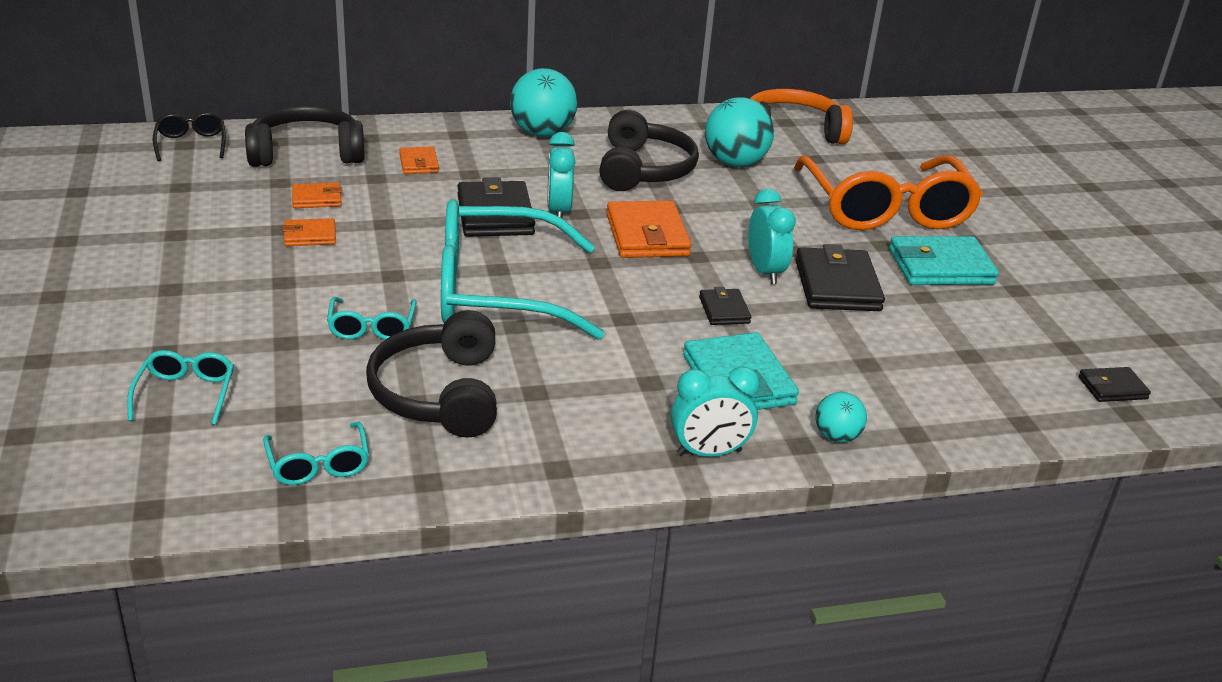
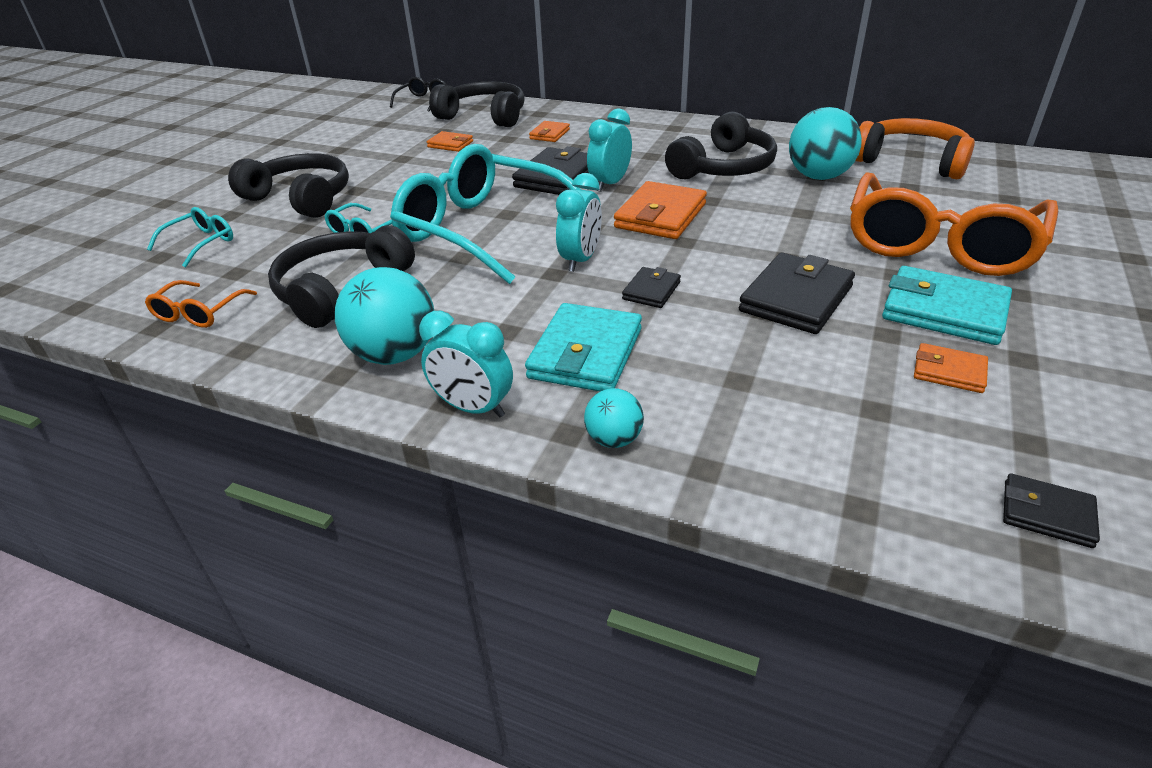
camera: 40 degrees right, 5 degrees up
turquoise glasses [263,422,369,485] -> orange glasses [145,280,257,328]
orange wallet [282,218,336,246] -> orange wallet moved to [914,343,988,393]
turquoise ball [510,68,577,137] -> turquoise ball moved to [335,267,434,365]
turquoise clock [748,189,796,284] -> turquoise clock moved to [556,173,602,272]
none -> black headphones [228,153,349,218]

